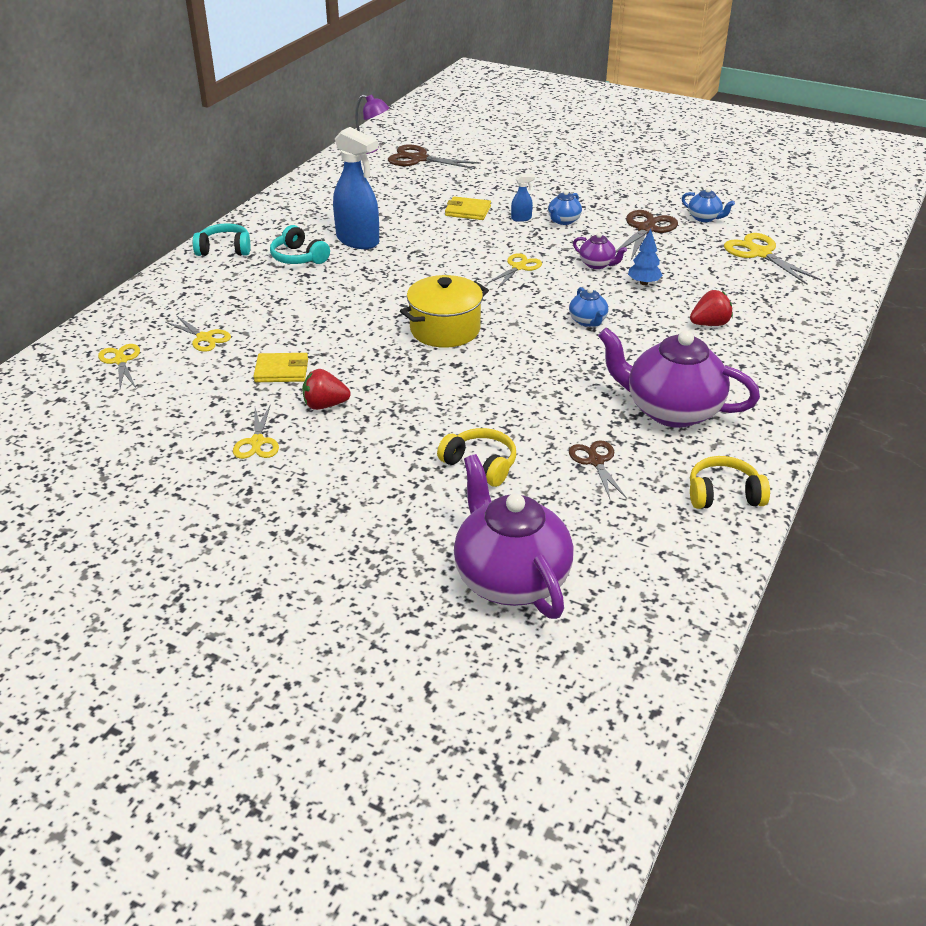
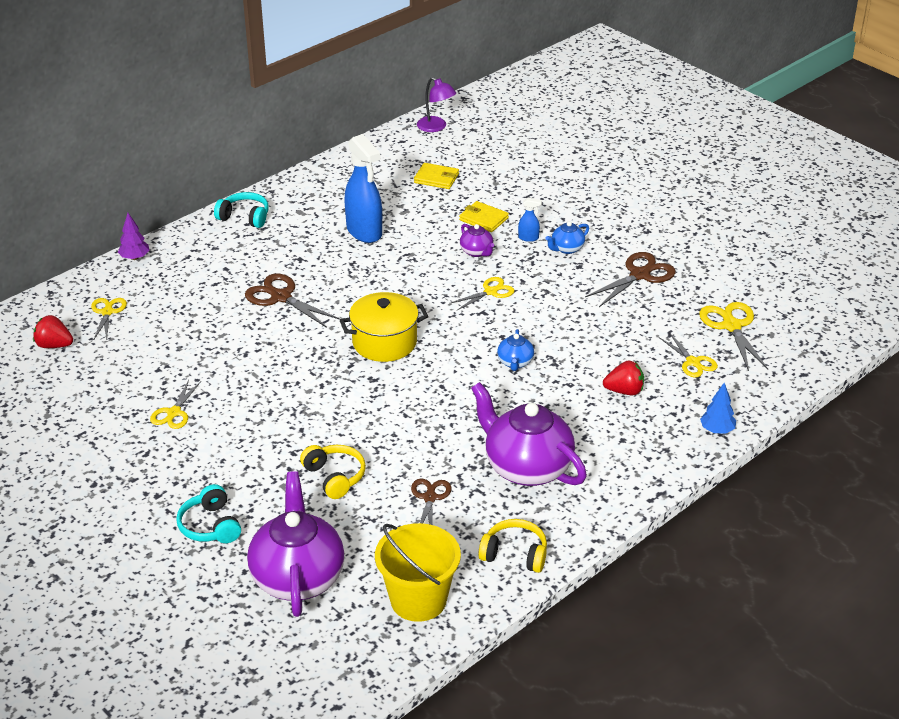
camera: 20 degrees right, 0 degrees up
yellow scissors [165,315,231,352] -> yellow scissors moved to [659,332,718,378]
yellow wallet [253,353,308,382] -> yellow wallet moved to [414,163,459,189]
turquoise headphones [270,225,330,264] -> turquoise headphones moved to [176,484,241,543]
red strawberry [302,369,351,410] -> red strawberry moved to [33,315,73,348]
brown scissors [388,145,481,169] -> brown scissors moved to [245,274,340,328]
purple teapot [573,232,627,269] -> purple teapot moved to [460,224,494,257]
blue tree [628,229,663,285] -> blue tree moved to [700,383,736,434]
blue teapot [682,187,735,222] -> none
none -> purple tree [118,213,149,260]
none -> yellow bucket [375,523,461,622]

